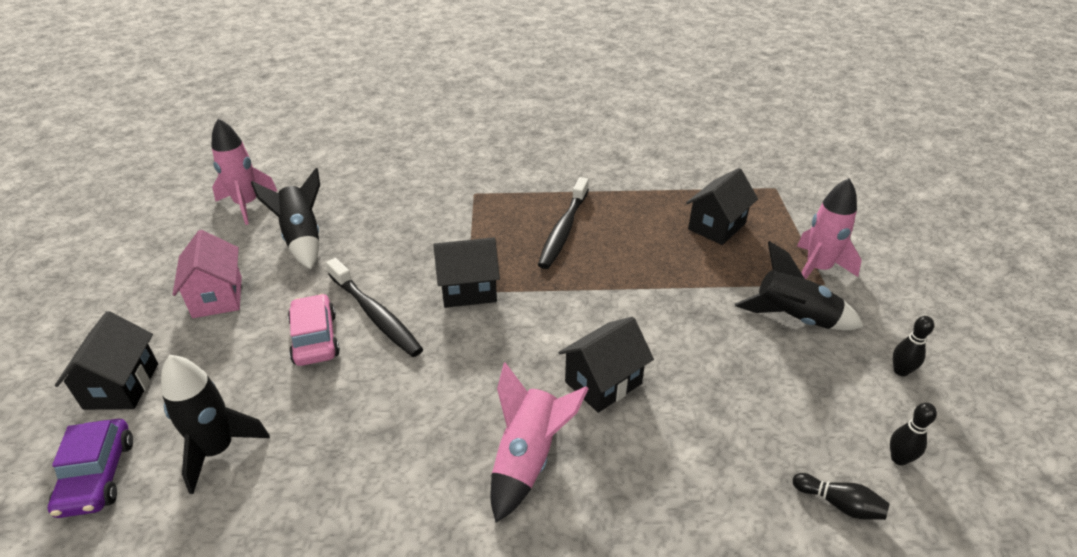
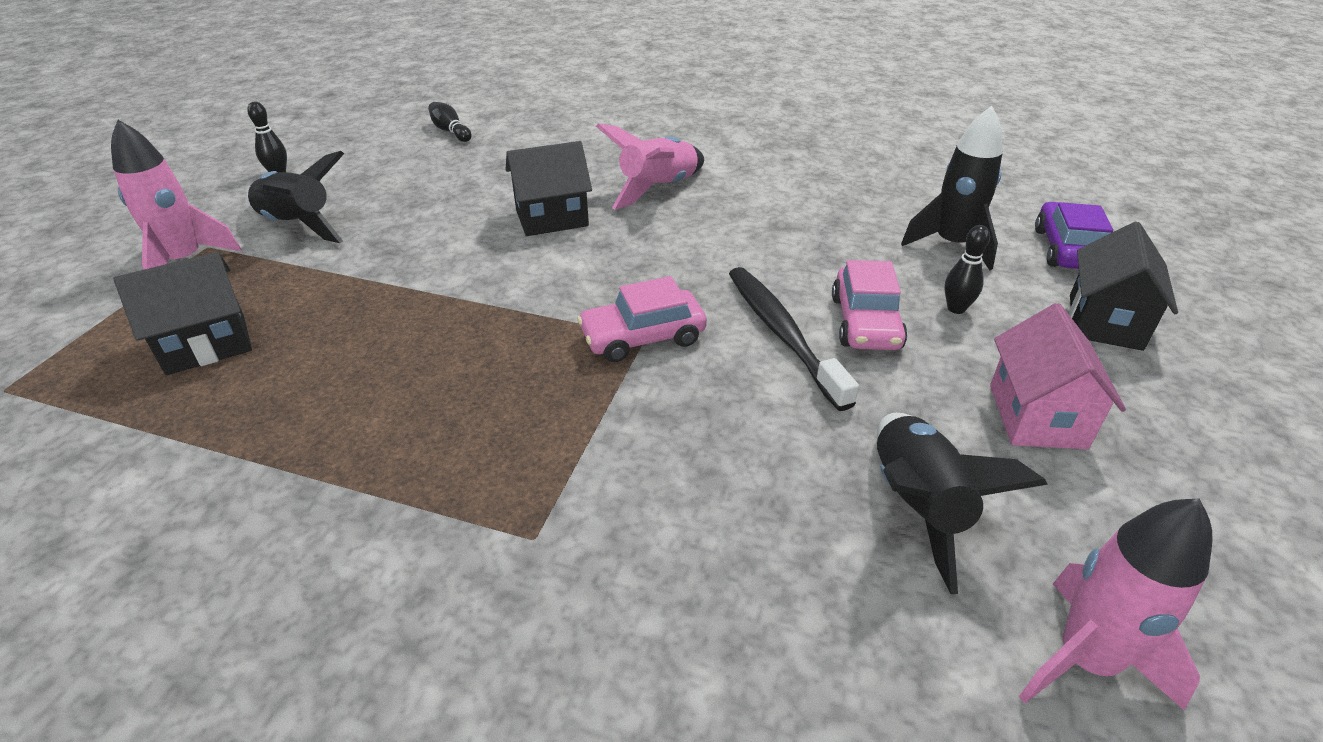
camera: 160 degrees left, 0 degrees up
black house [433,237,500,308] -> pink car [577,276,707,362]
black toothbrush [538,177,589,269] -> none
black bowling pin [890,403,937,465] -> black bowling pin moved to [945,225,990,314]

